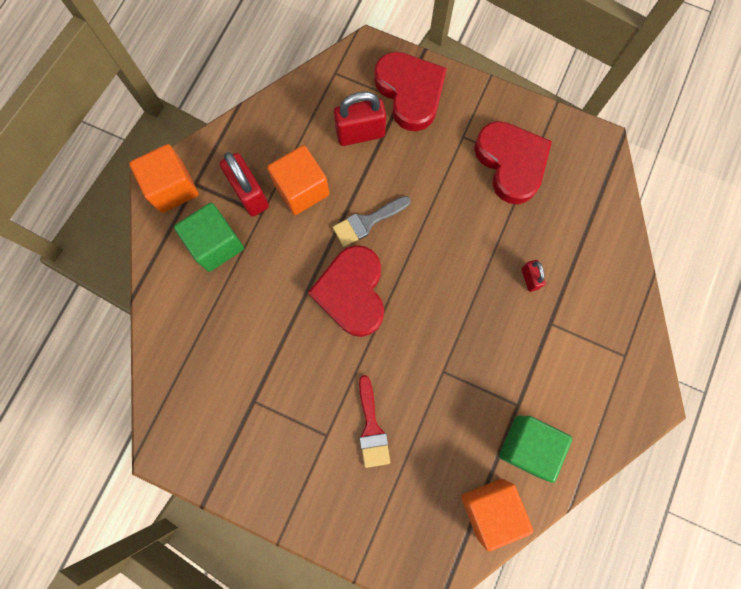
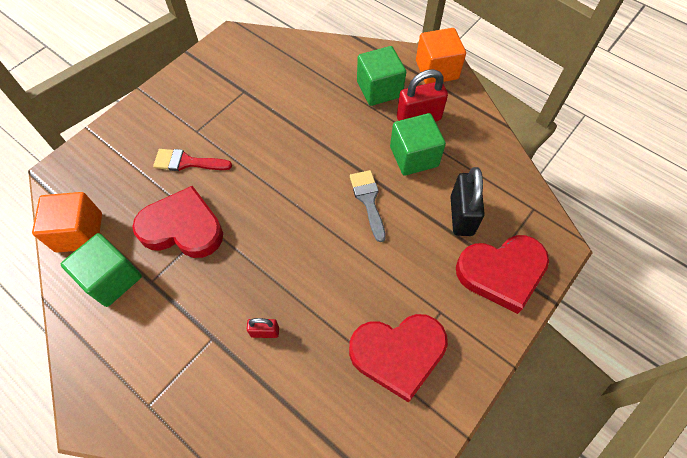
camera: 105 degrees right, 15 degrees down
orange cube [267,145,329,215] -> green cube [390,113,446,176]
red heart [308,245,384,337] -> red heart moved to [132,186,223,258]
red padlock [334,91,386,146] -> black padlock [450,167,485,236]

